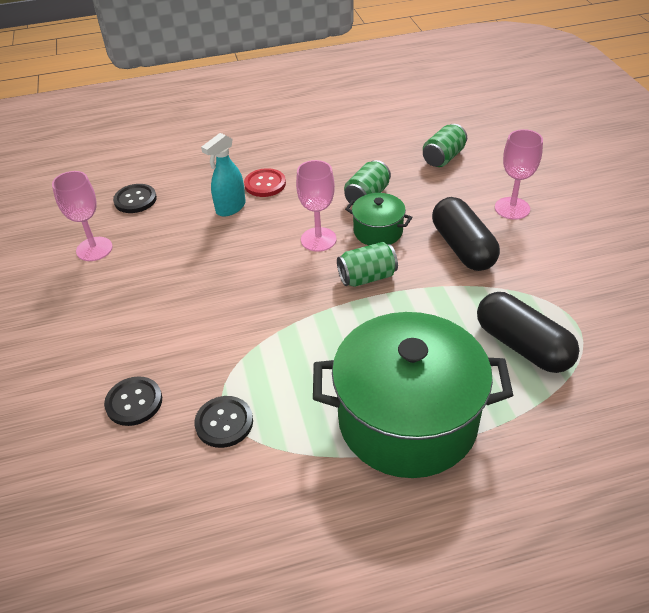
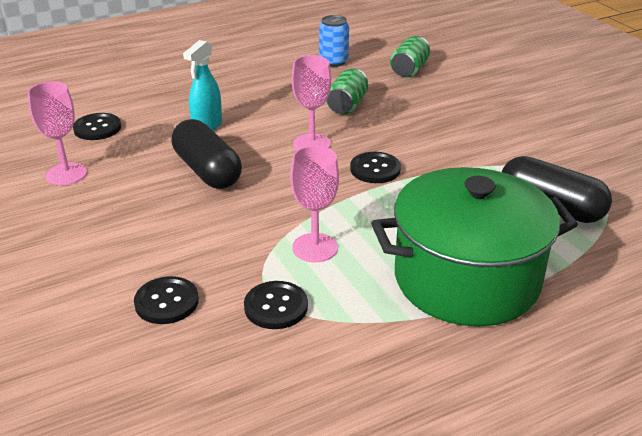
camera: 15 degrees left, 10 degrees down
red button [244,168,286,197] -> none
green can [337,242,398,287] -> black button [350,152,401,183]
green pot [345,193,412,245] -> none
black capsule [432,197,500,271] -> black capsule moved to [171,119,242,189]
pink goblet [495,129,543,220] -> pink goblet moved to [291,146,339,262]
none -> blue can [319,15,349,67]

